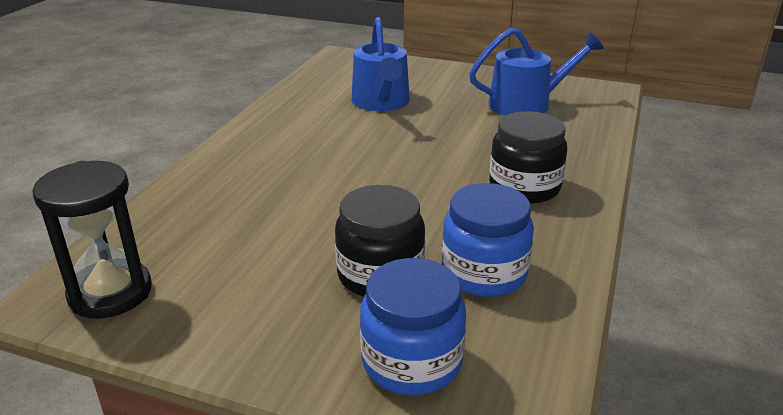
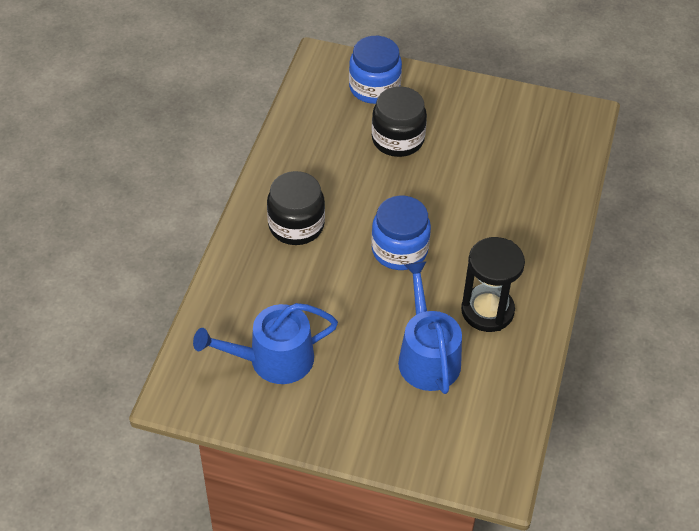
camera: 175 degrees right, 20 degrees up
black hourglass [32,161,152,318] -> black hourglass moved to [461,237,525,332]
blue jar [442,183,534,297] -> blue jar moved to [371,196,431,270]

